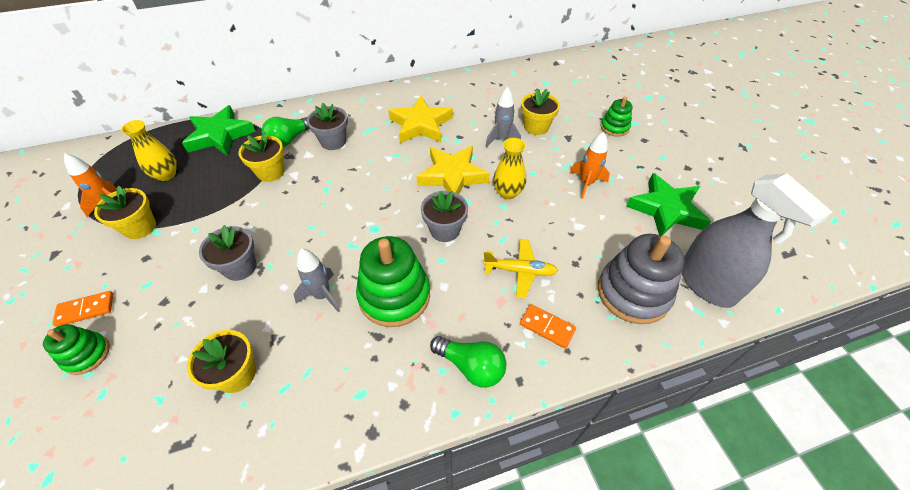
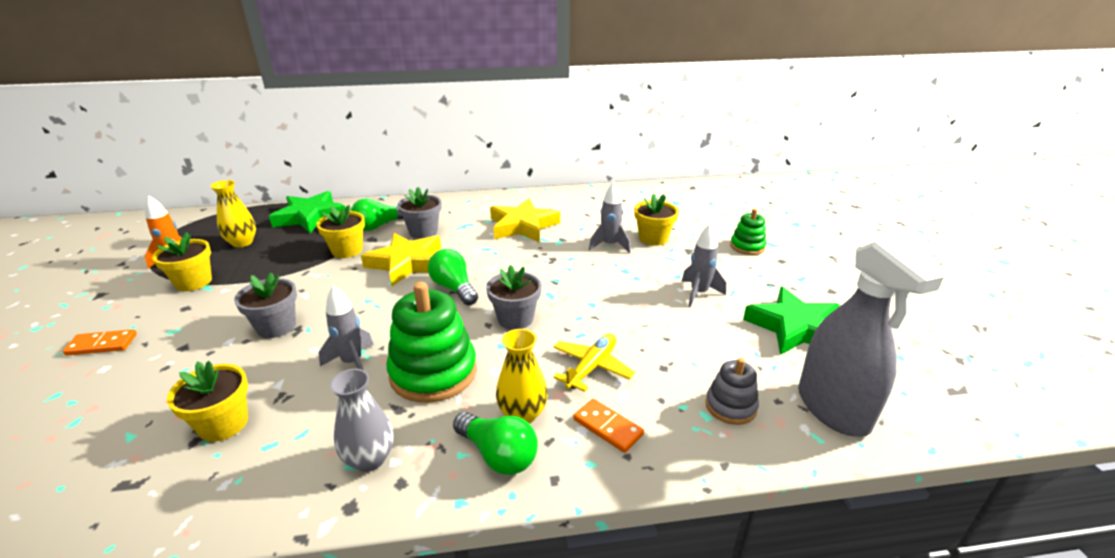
camera: 10 degrees right, 20 degrees down
green stacking toy [43,324,110,375] -> none
yellow star [416,146,490,194] -> yellow star moved to [361,233,441,286]
yellow plane [483,239,558,299] -> yellow plane turned 75 degrees counterclockwise [553,334,635,392]
yellow vase [493,138,526,199] -> yellow vase moved to [496,329,548,424]
orange rocket [570,132,610,199] -> grey rocket [681,224,726,307]
grey stacking toy [598,234,684,324] -> grey stacking toy [706,358,759,425], size x0.54
none -> grey vase [330,369,394,472]
none -> green light bulb [428,249,478,305]

